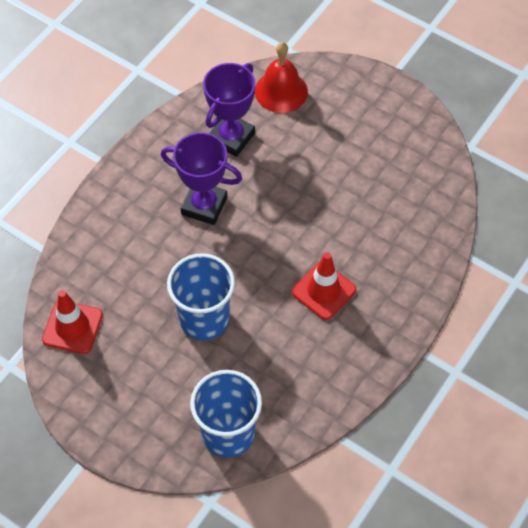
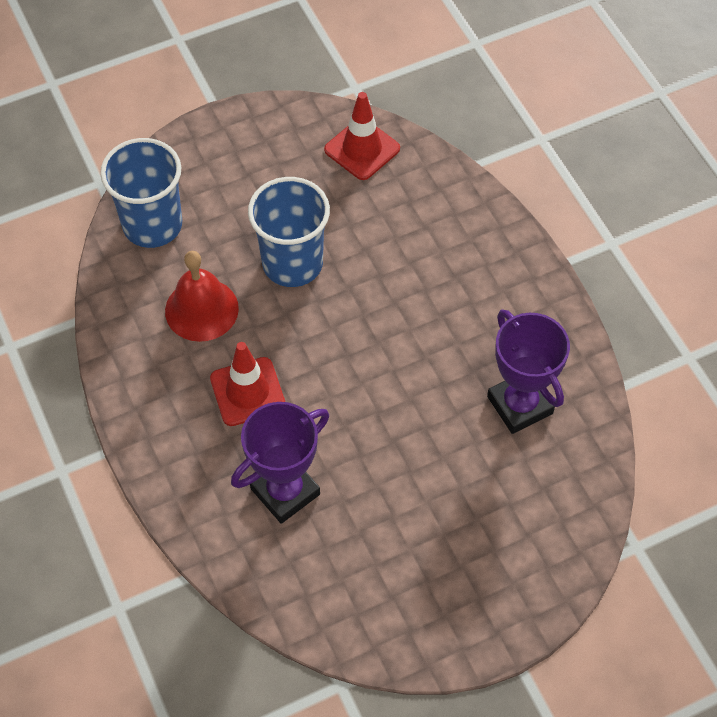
camera: 120 degrees right, 0 degrees up
purple trophy [161,132,242,225] -> purple trophy moved to [231,402,329,524]
red bell [255,42,308,113] -> red bell moved to [165,251,239,342]

